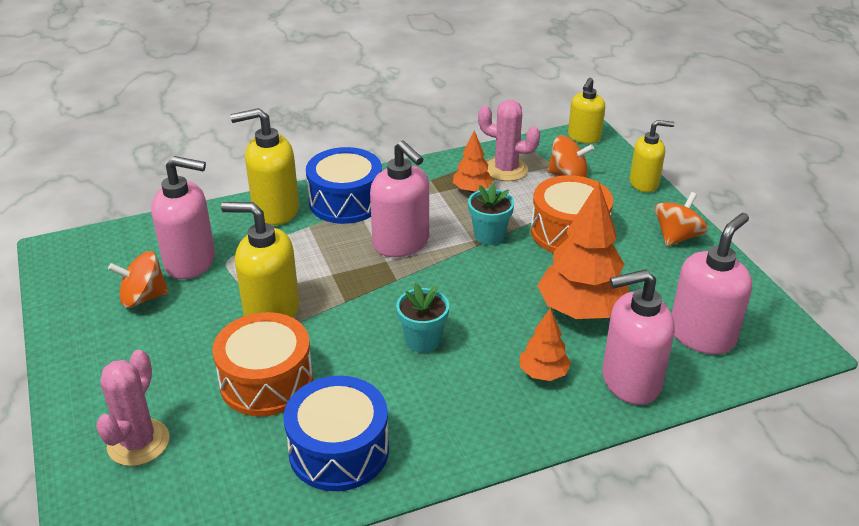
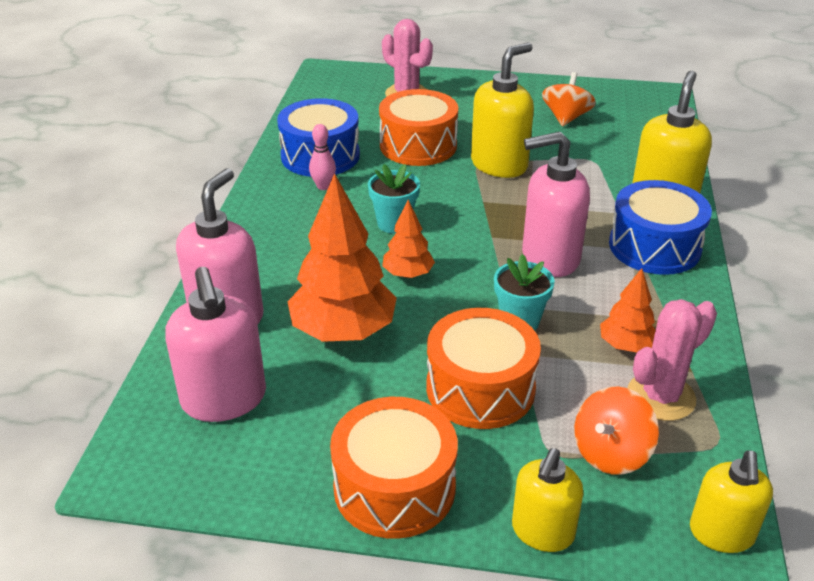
camera: 120 degrees right, 0 degrees up
pink soap dispenser [151,156,215,279] -> none
orange tree [520,308,571,381] -> orange tree moved to [382,200,435,278]
yellow soap dispenser [568,77,605,144] -> yellow soap dispenser turned 135 degrees counterclockwise [690,450,773,553]
orange spinning top [654,192,708,246] -> orange drum [330,397,458,539]
none -> pink bowling pin [309,124,336,190]

